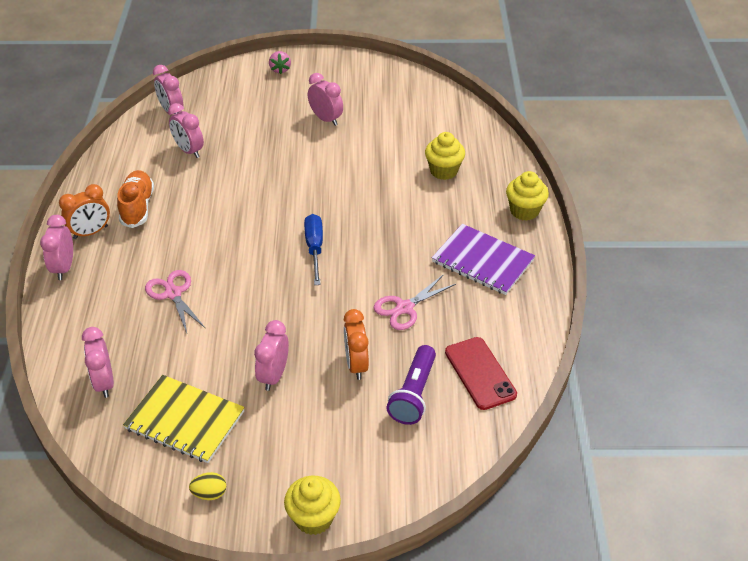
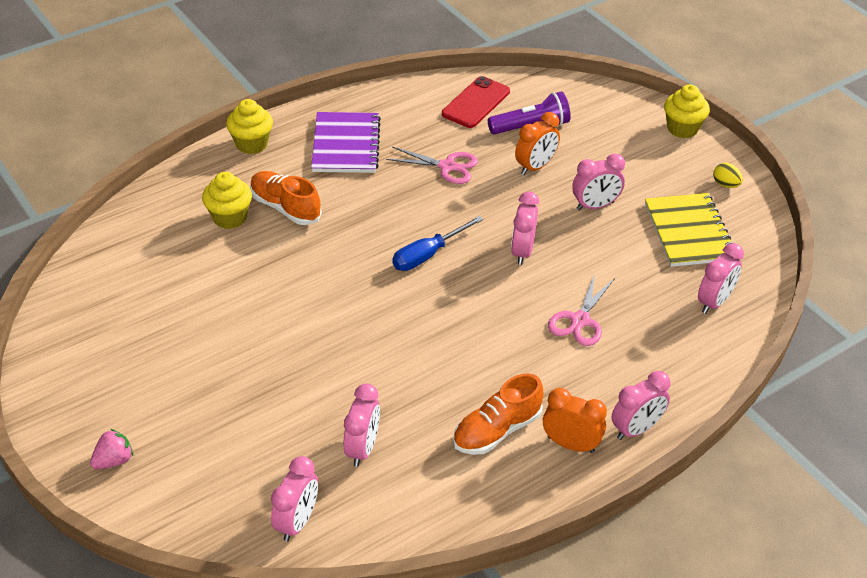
camera: 125 degrees left, 0 degrees up
pink clock [308,73,343,126] -> pink clock moved to [511,192,539,265]
none -> orange shoe [250,171,322,225]

